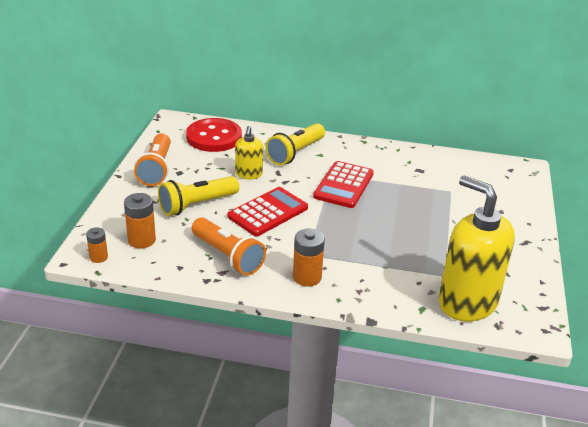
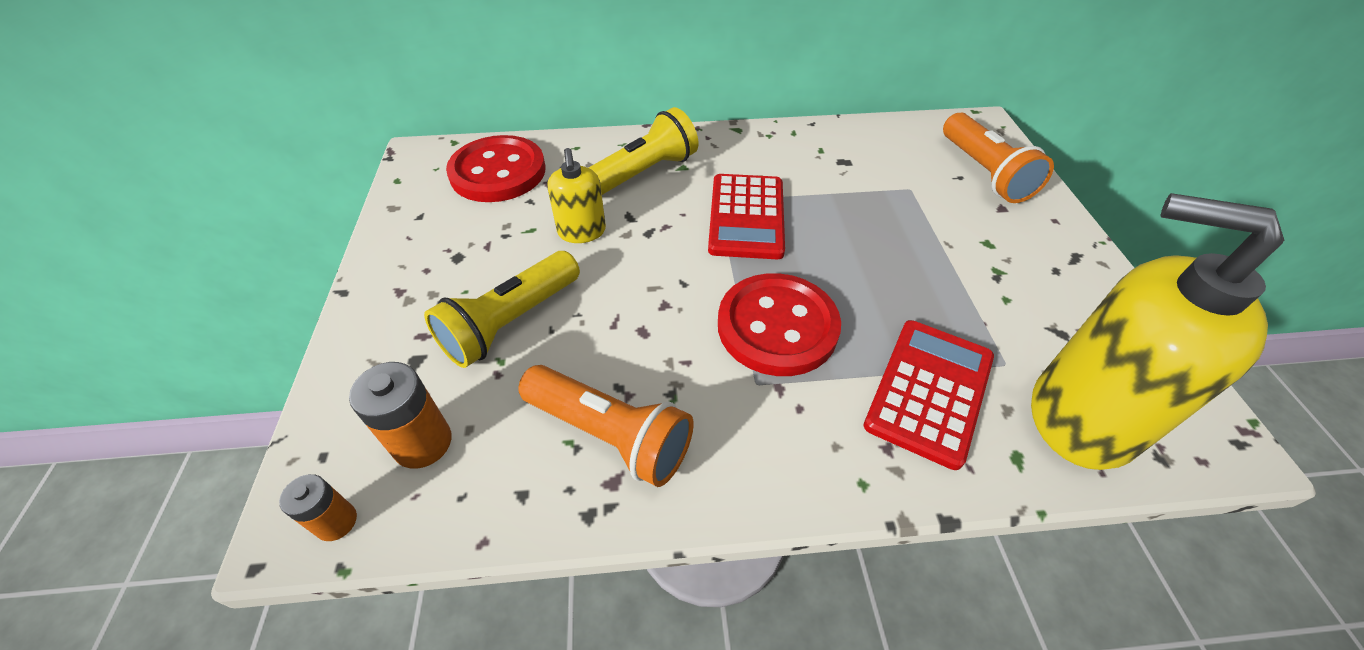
camera: 15 degrees left, 15 degrees up
orange flashlight [134,134,171,186] -> orange flashlight moved to [943,113,1054,203]
red calculator [228,187,308,236] -> red calculator moved to [864,320,994,470]
yellow flashlight [265,123,325,165] -> yellow flashlight turned 150 degrees counterclockwise [589,107,698,195]
orange battery [293,229,325,286] -> none
none -> red button [718,273,841,376]

